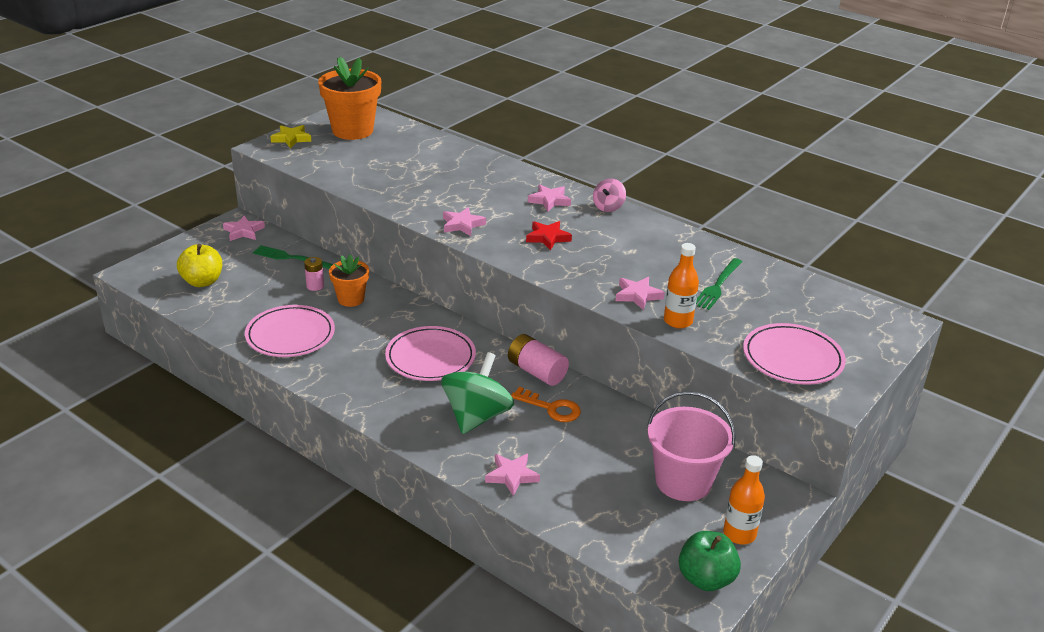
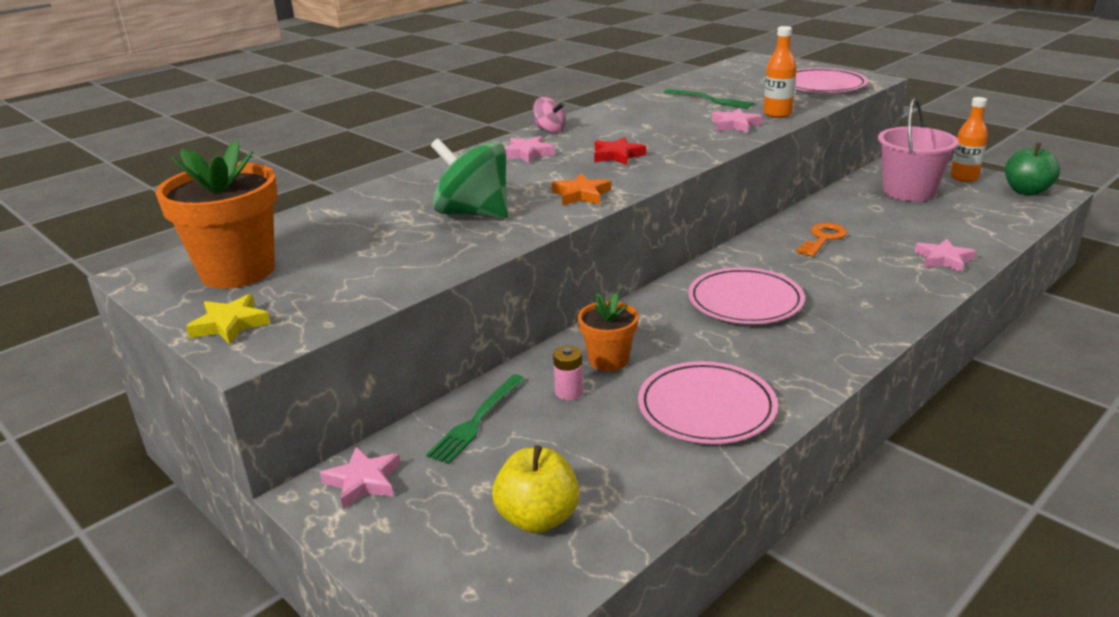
camera: 80 degrees left, 5 degrees down
green spinning top [442,352,514,434] -> green spinning top moved to [431,138,508,218]
pink star [443,207,486,236] -> orange star [552,173,611,206]
pink battery [508,334,569,386] -> none

